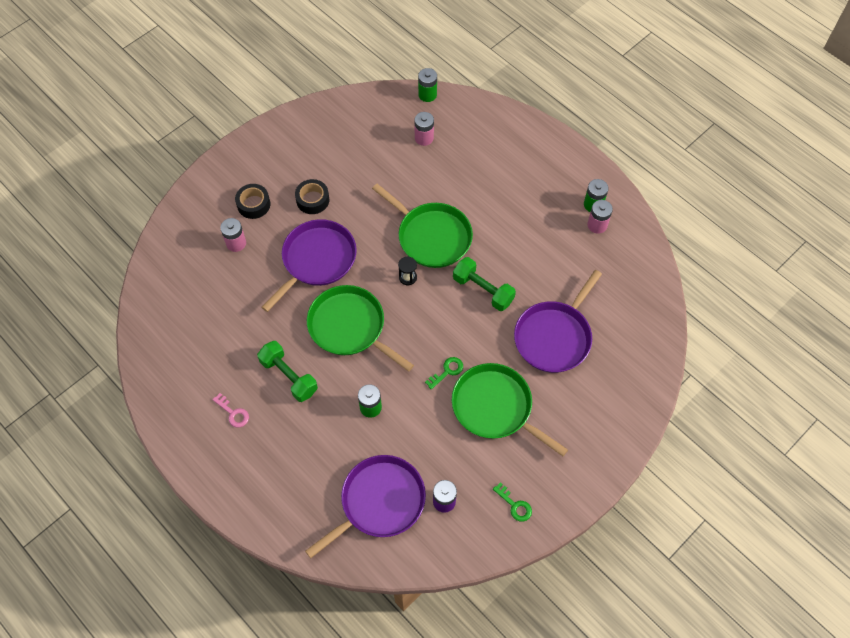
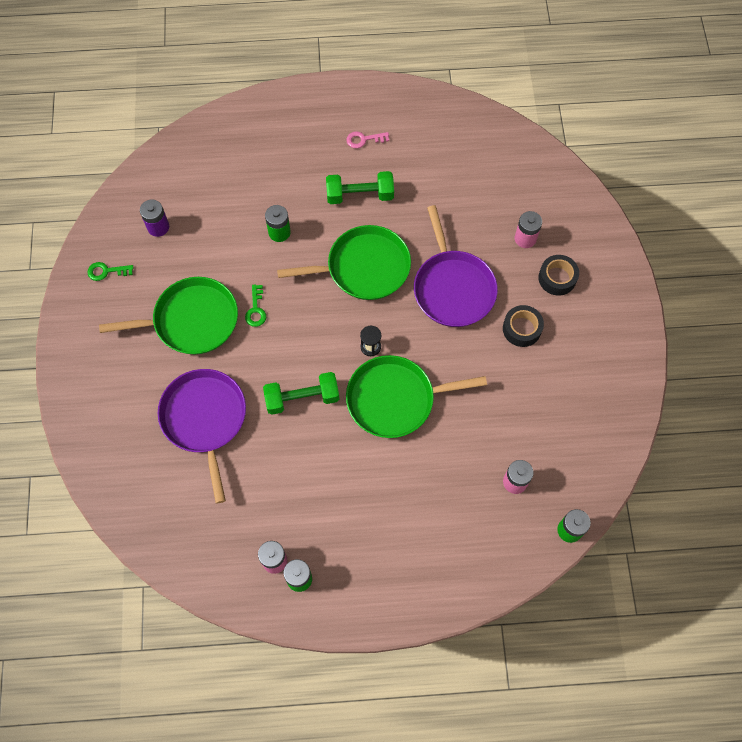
camera: 130 degrees right, 5 degrees up
purple pan [305,455,426,558] -> none

